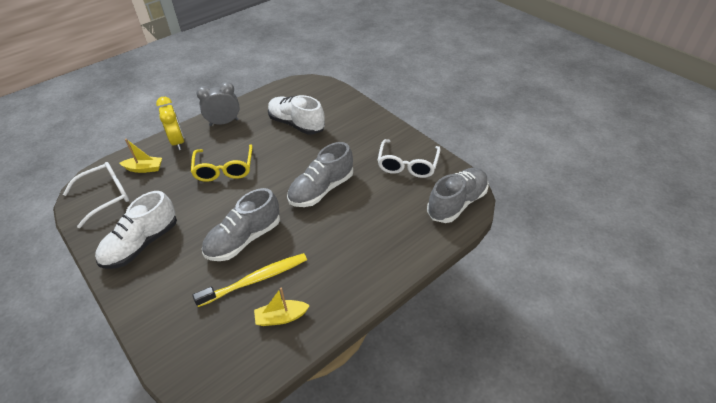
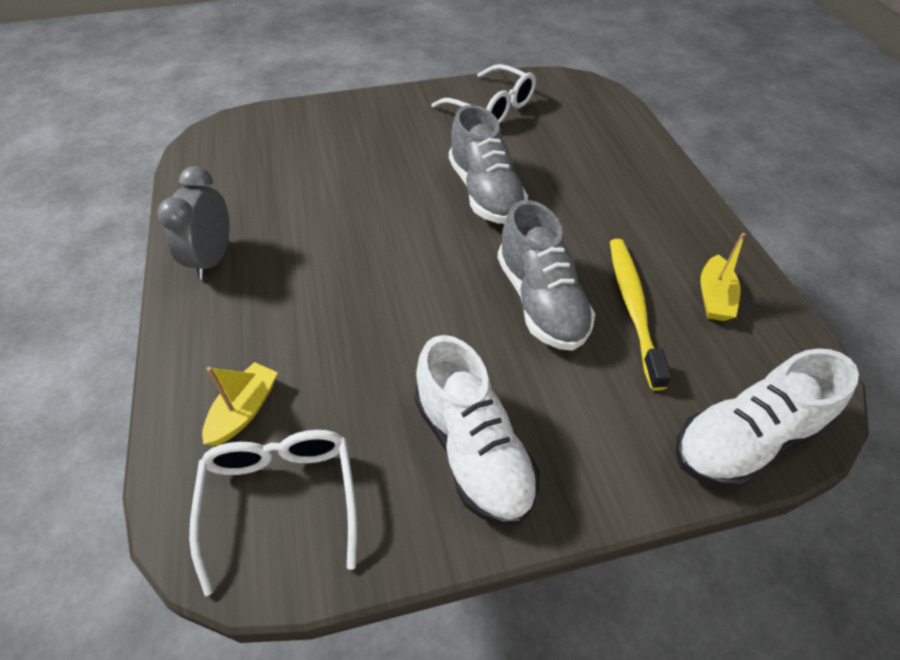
camera: 65 degrees left, 5 degrees up
yellow clock [156,97,184,150] -> none
yellow glasses [191,144,253,182] -> none
white shoe [268,95,325,135] -> white shoe moved to [676,349,859,489]
grey shoe [427,168,489,223] -> none

